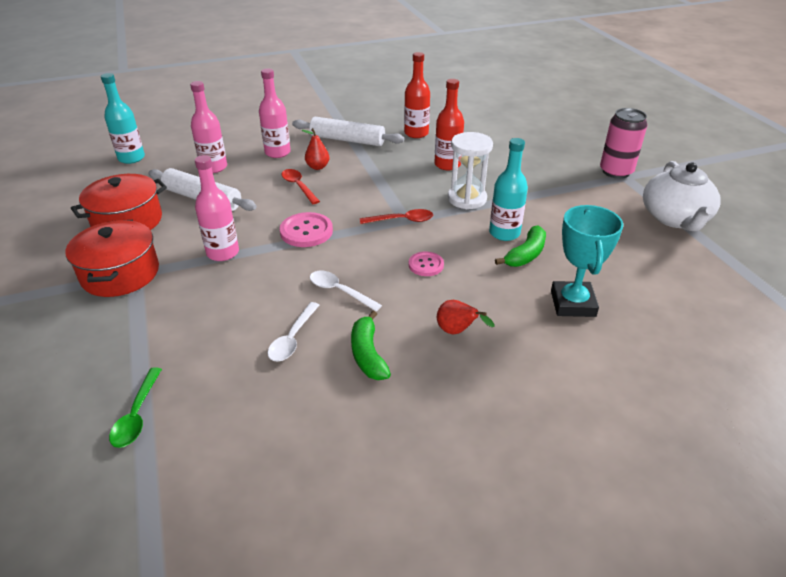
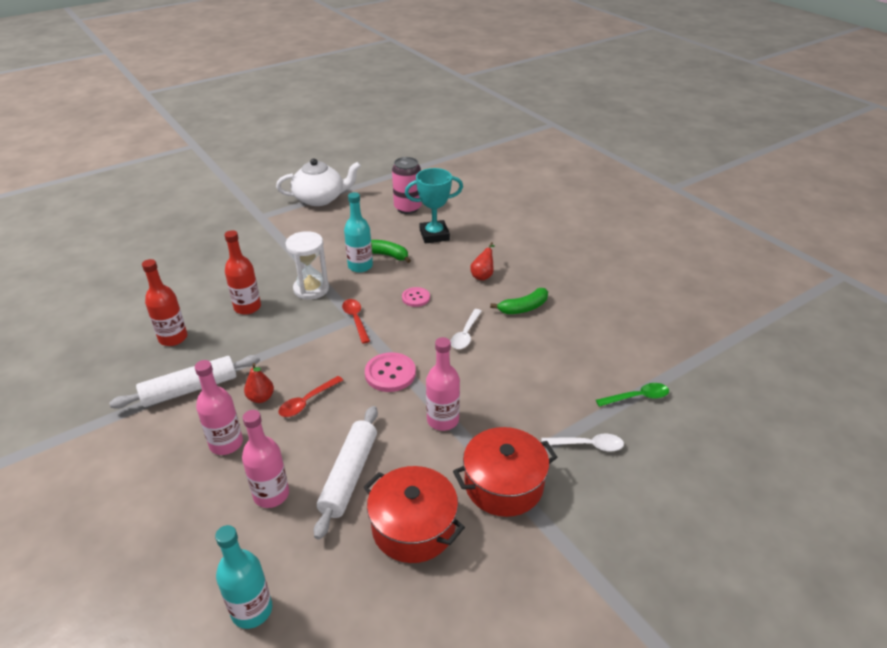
camera: 105 degrees left, 0 degrees up
white spoon [268,302,319,361] -> white spoon moved to [541,434,624,452]
white rolling pin [292,117,404,146] -> white rolling pin turned 60 degrees clockwise [109,355,260,409]
pink can [600,108,647,179] -> pink can moved to [392,157,422,214]

